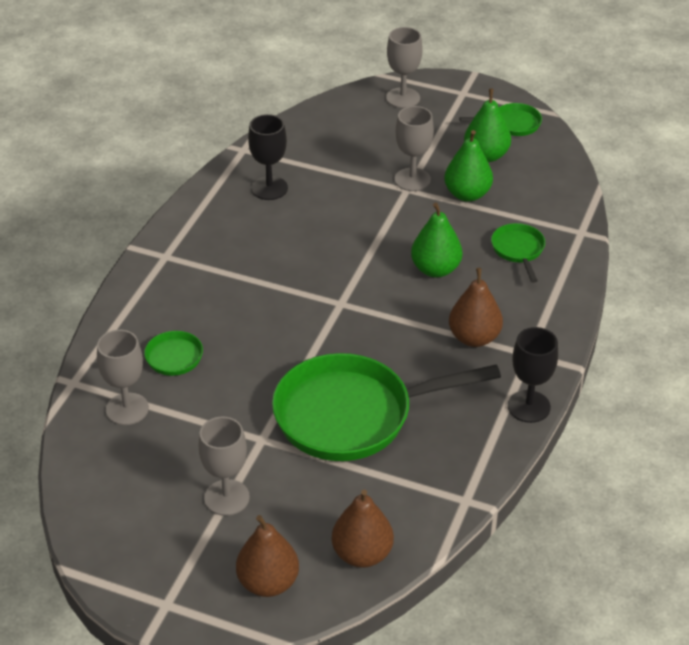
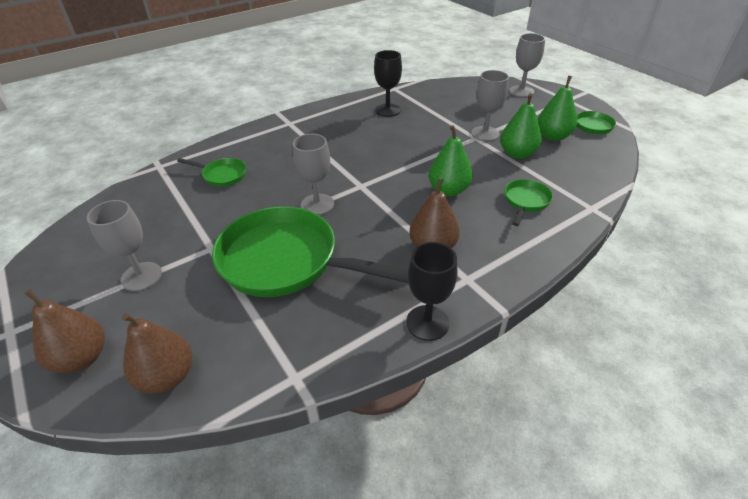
camera: 35 degrees right, 0 degrees up
grey goblet [97,330,149,425] -> grey goblet moved to [293,134,334,215]

